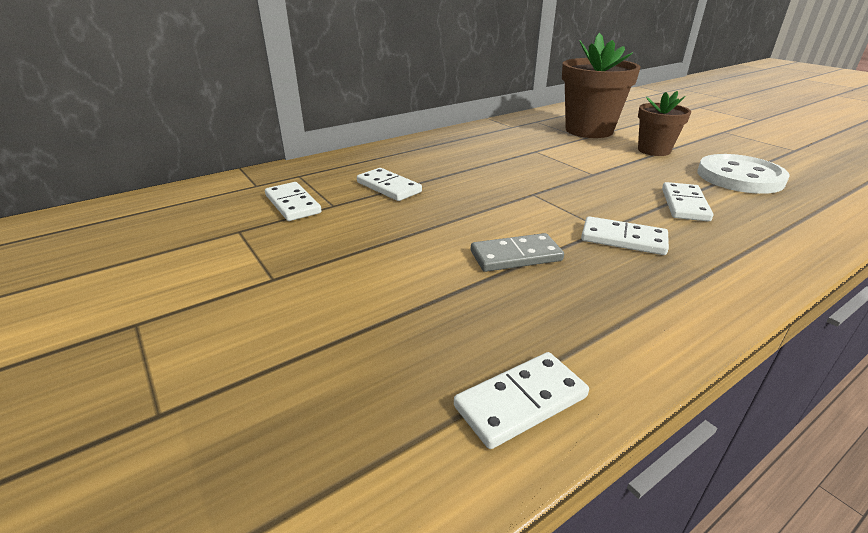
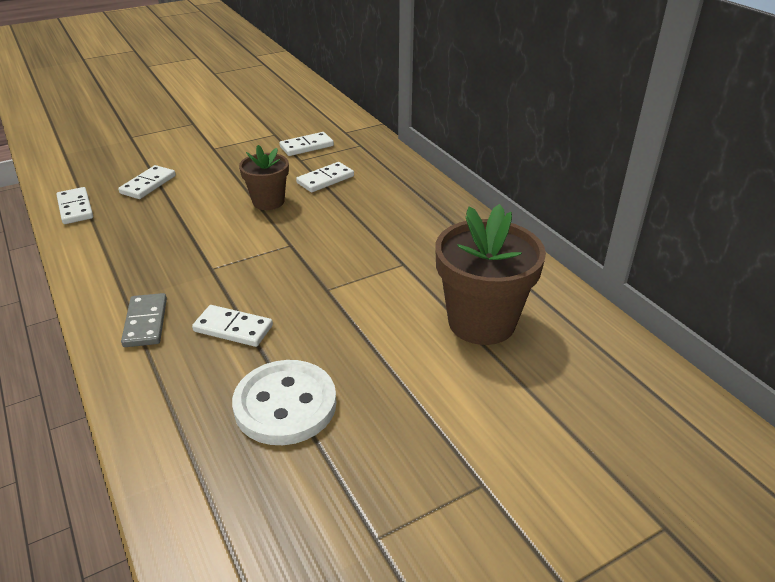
camera: 95 degrees right, 5 degrees up
grey domino [471,233,564,272] -> grey domino moved to [121,293,167,347]
white domino [581,216,669,255] -> white domino moved to [118,165,176,199]
brown flower pot [638,91,691,156] -> brown flower pot moved to [239,145,289,210]

